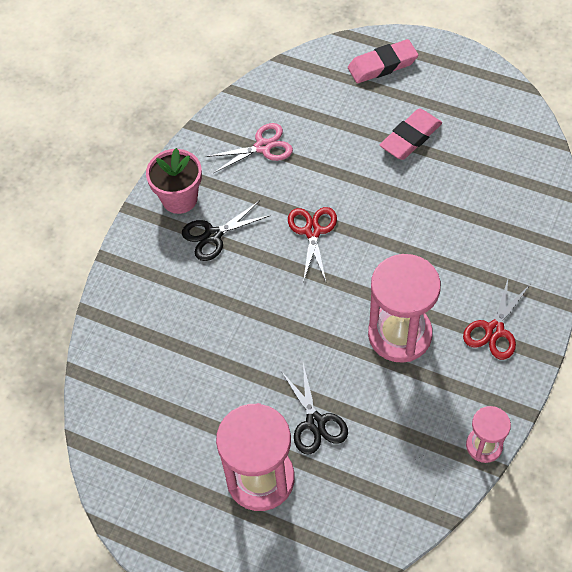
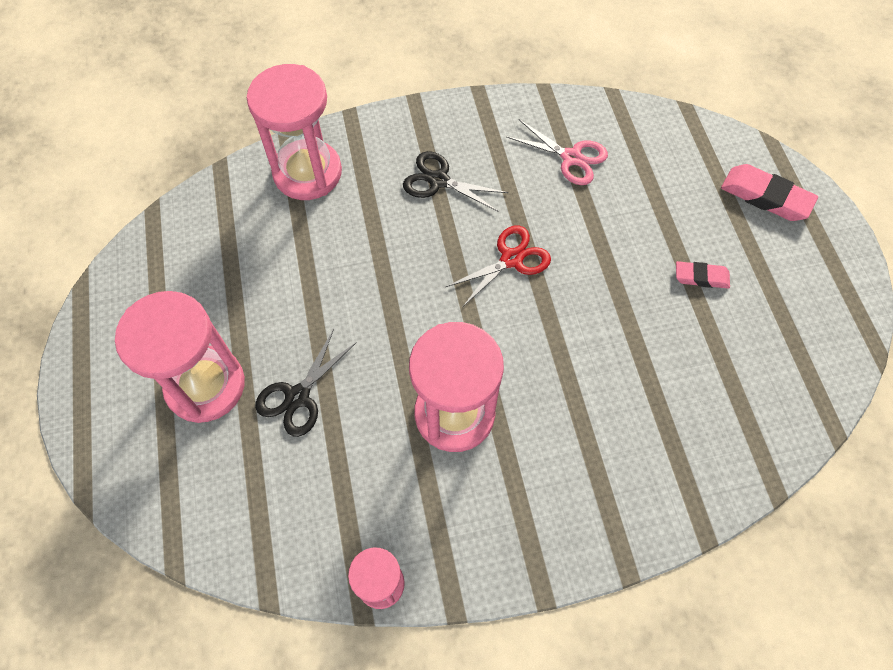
camera: 50 degrees right, 5 degrees up
pink flower pot [146,148,202,214] -> none
pink eraser [379,109,442,160] -> pink eraser [676,261,730,289], size x0.61
red scissors [463,276,530,360] -> none
none -> pink hourglass [247,64,342,200]

